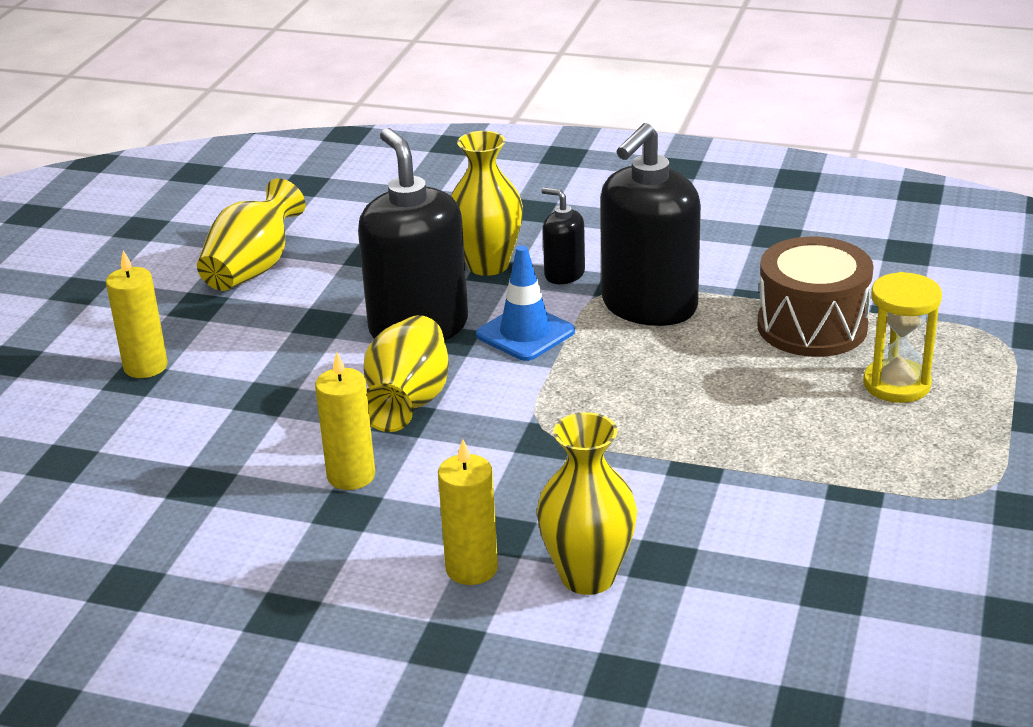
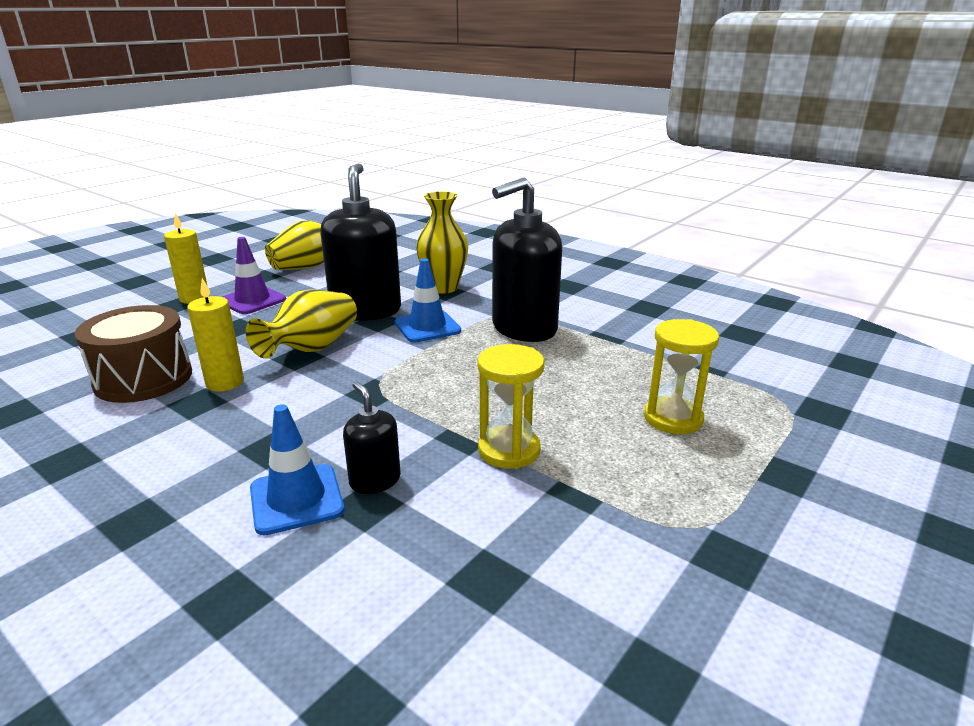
camera: 20 degrees right, 5 degrees down
yellow candle [438,439,498,585] -> none
yellow vase [537,412,637,595] -> blue traffic cone [250,404,344,535]
black soap dispenser [542,187,585,284] -> black soap dispenser moved to [343,381,401,494]
brown drum [757,237,874,357] -> brown drum moved to [75,305,192,403]
none -> purple traffic cone [222,237,286,314]
none -> yellow hourglass [477,344,544,469]

